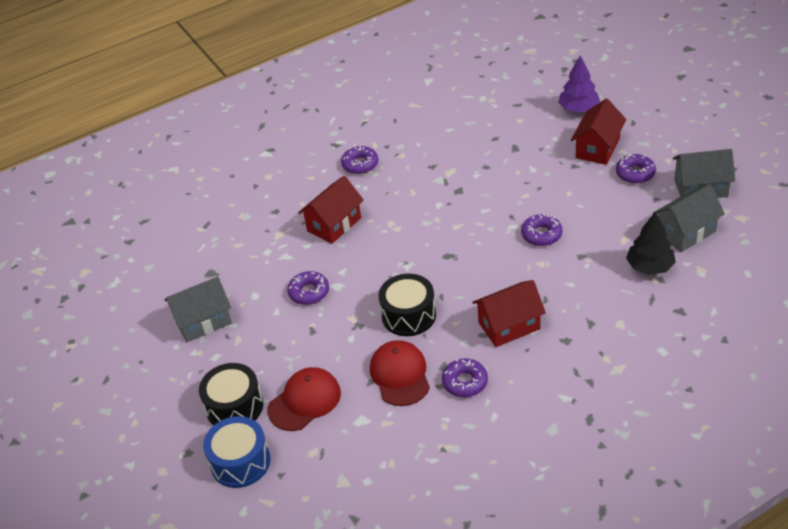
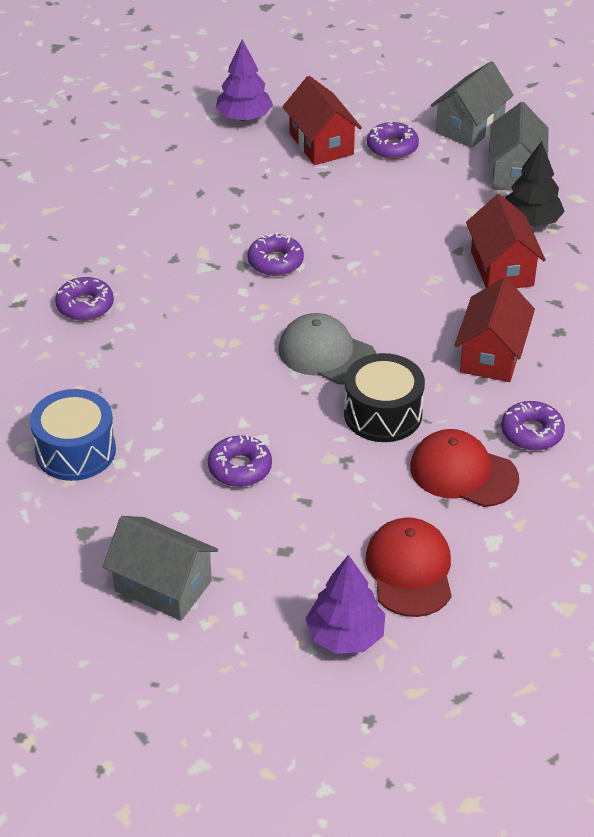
camera: 55 degrees left, 0 degrees up
grey house [165,277,232,342] -> grey house turned 75 degrees counterclockwise [103,516,218,621]
black drum [199,363,263,426] -> purple tree [306,555,385,654]
blue drum [203,416,271,488] -> blue drum moved to [30,389,116,481]
red house [298,176,364,244] -> red house moved to [466,194,546,288]
purple donut [521,214,562,246] -> purple donut moved to [247,232,304,276]
none -> grey cap [278,313,376,385]

